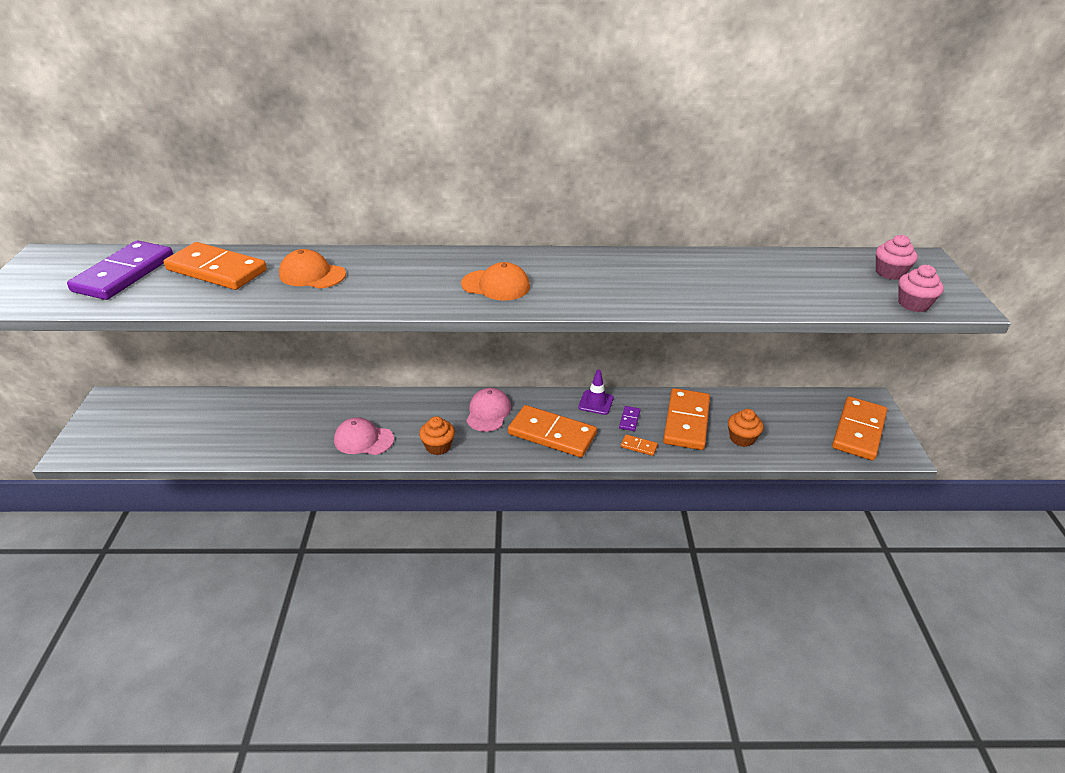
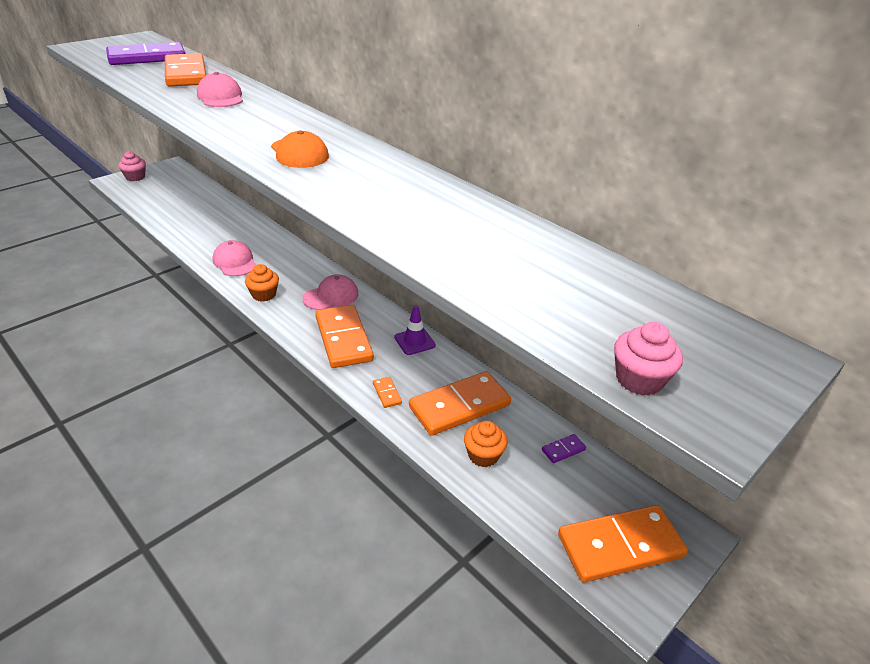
camera: 45 degrees right, 0 degrees up
orange cap [279,249,346,289] -> pink cap [197,72,243,107]
purple domino [619,406,640,431] -> purple domino moved to [542,434,586,463]
pink cupcake [876,235,918,280] -> pink cupcake moved to [118,151,146,181]

